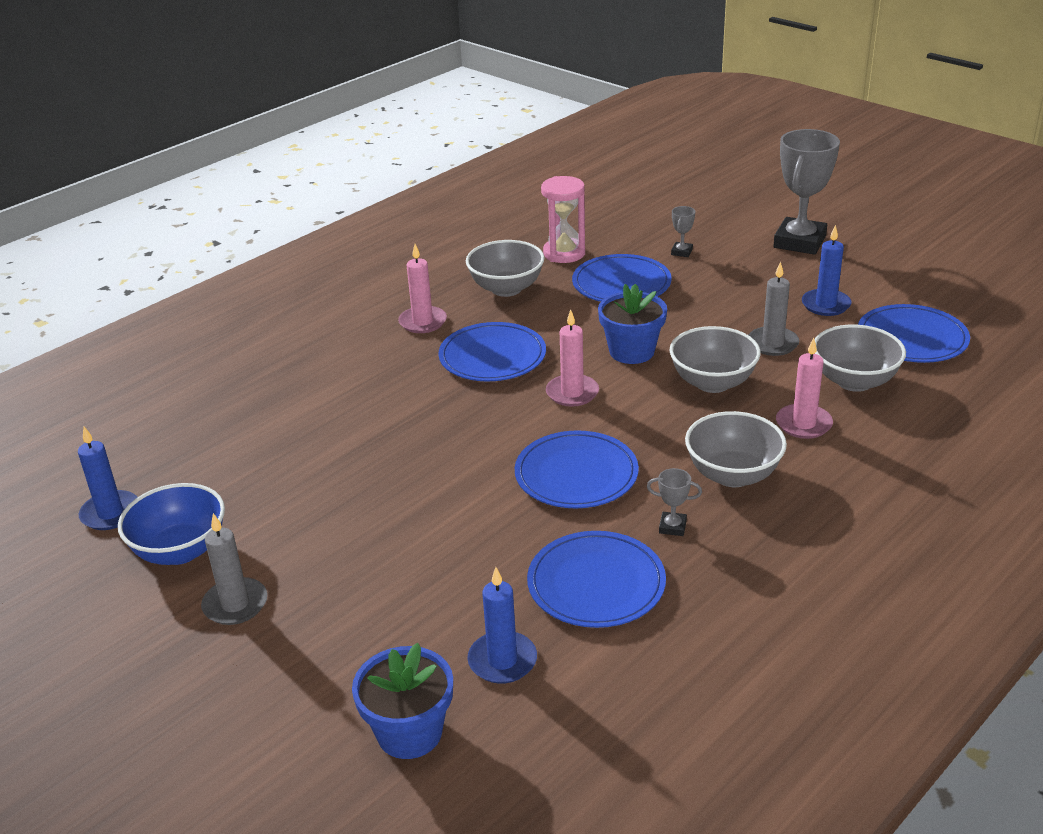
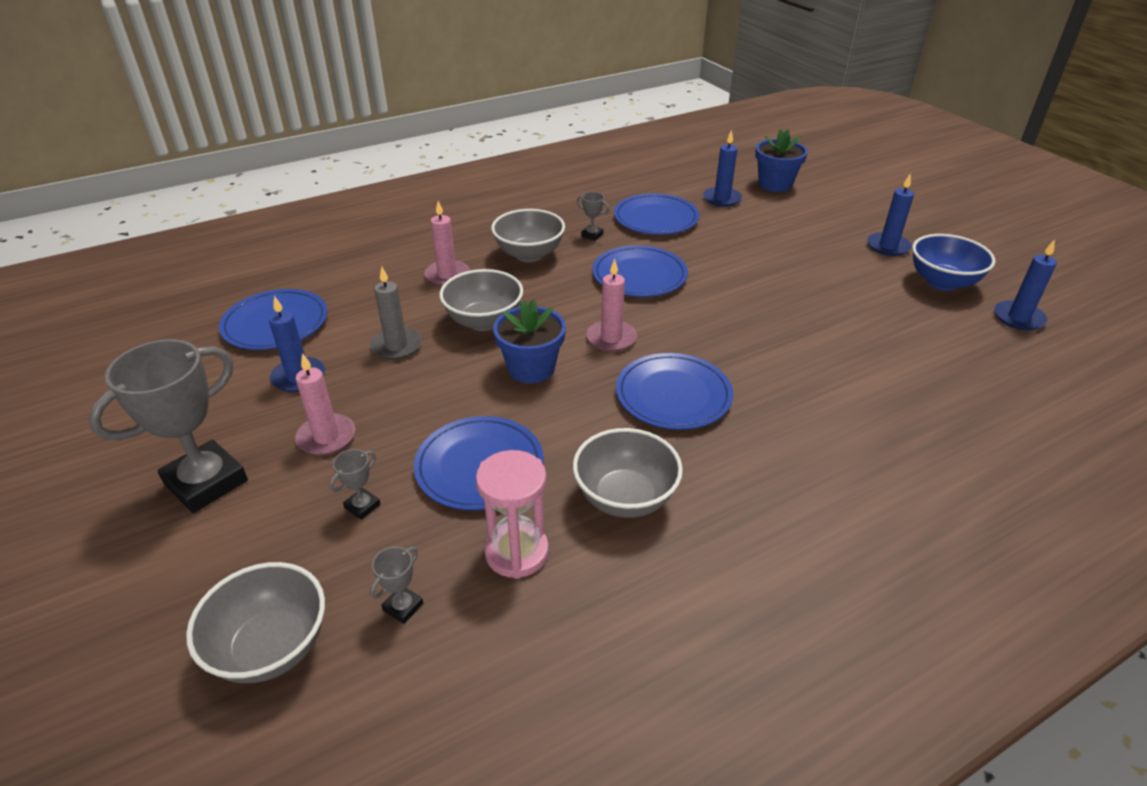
camera: 165 degrees left, 5 degrees up
grey candle [201,513,267,625] -> blue candle [867,174,914,256]
pink candle [398,244,447,333] -> pink candle moved to [295,353,355,455]
grey bowl [815,325,906,392] -> grey bowl moved to [186,562,325,683]
none -> grey trophy [370,547,423,624]

